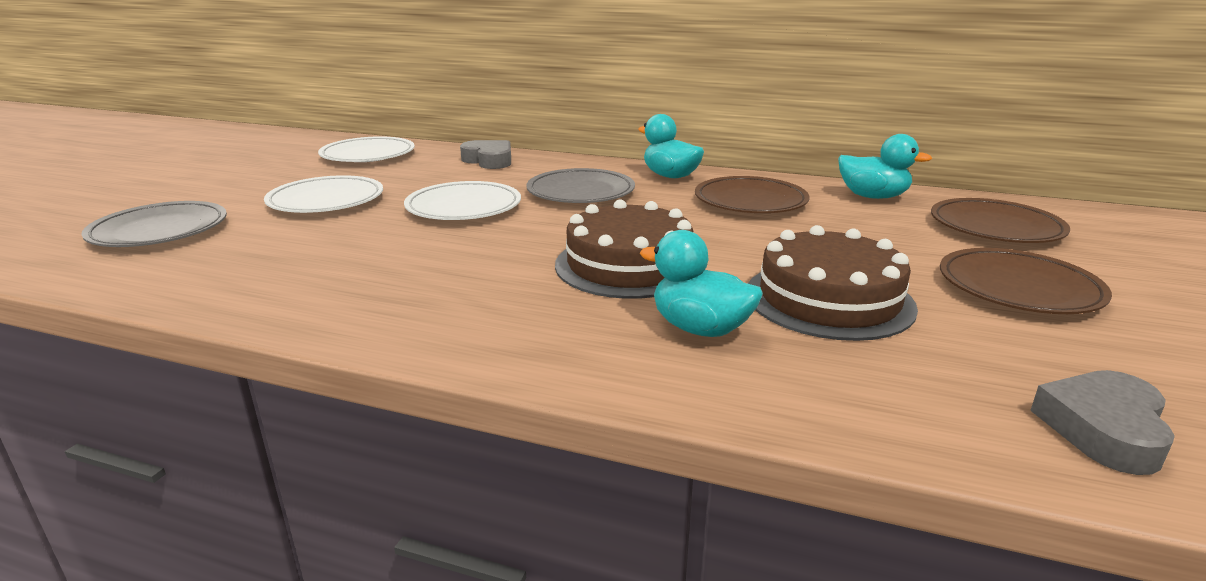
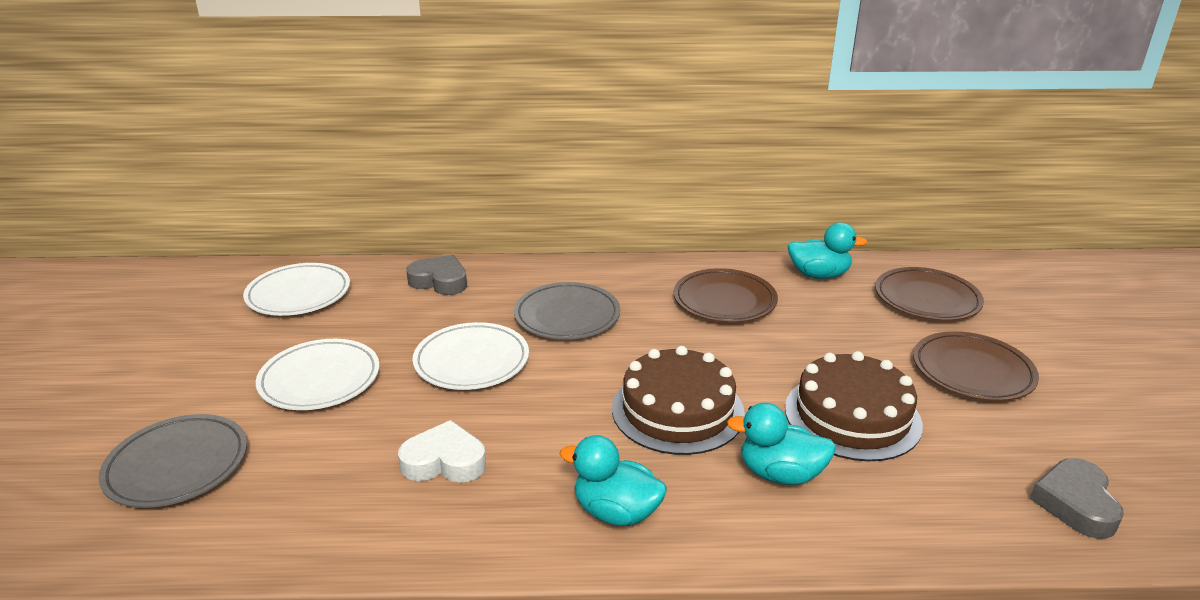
camera: 20 degrees left, 5 degrees up
turquoise duck [638,114,704,178] -> turquoise duck moved to [559,435,667,526]
none -> white heart [398,420,486,483]

